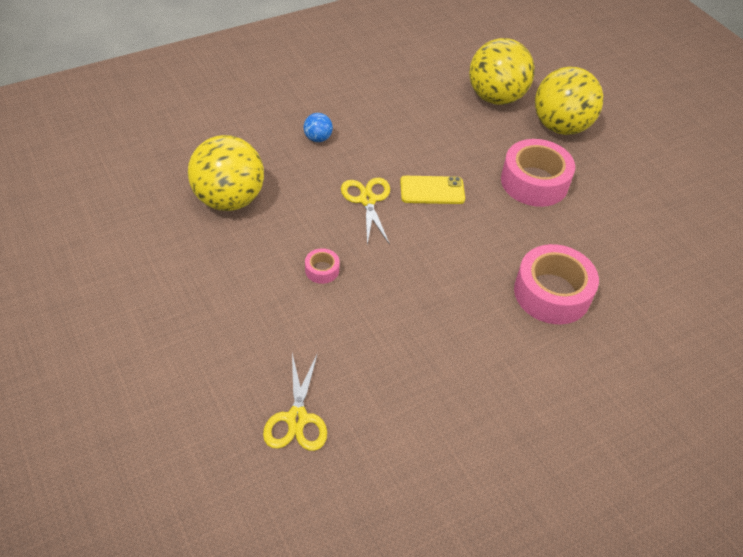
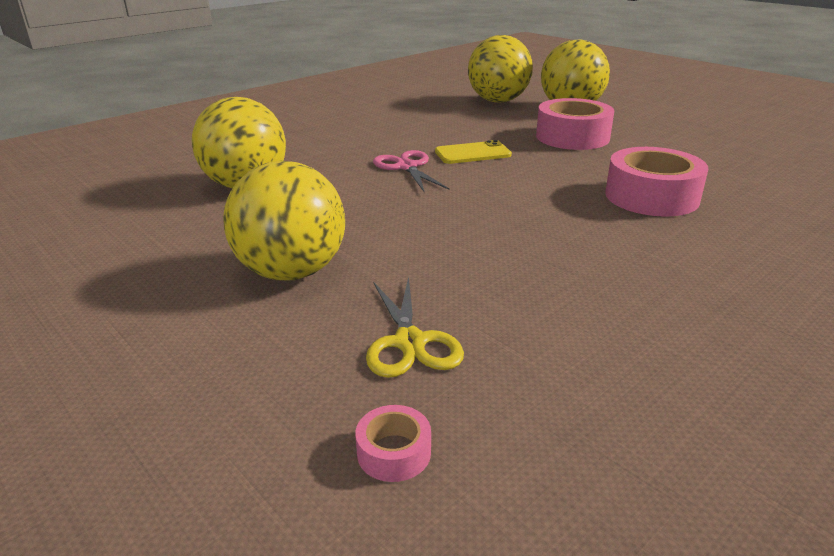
camera: 10 degrees left, 20 degrees down
blue ball [304,113,333,142] -> none
pink tape [305,248,340,284] -> pink tape moved to [355,405,431,482]
yellow scissors [341,178,390,245] -> pink scissors [373,150,450,193]
none -> yellow ball [223,161,345,281]

